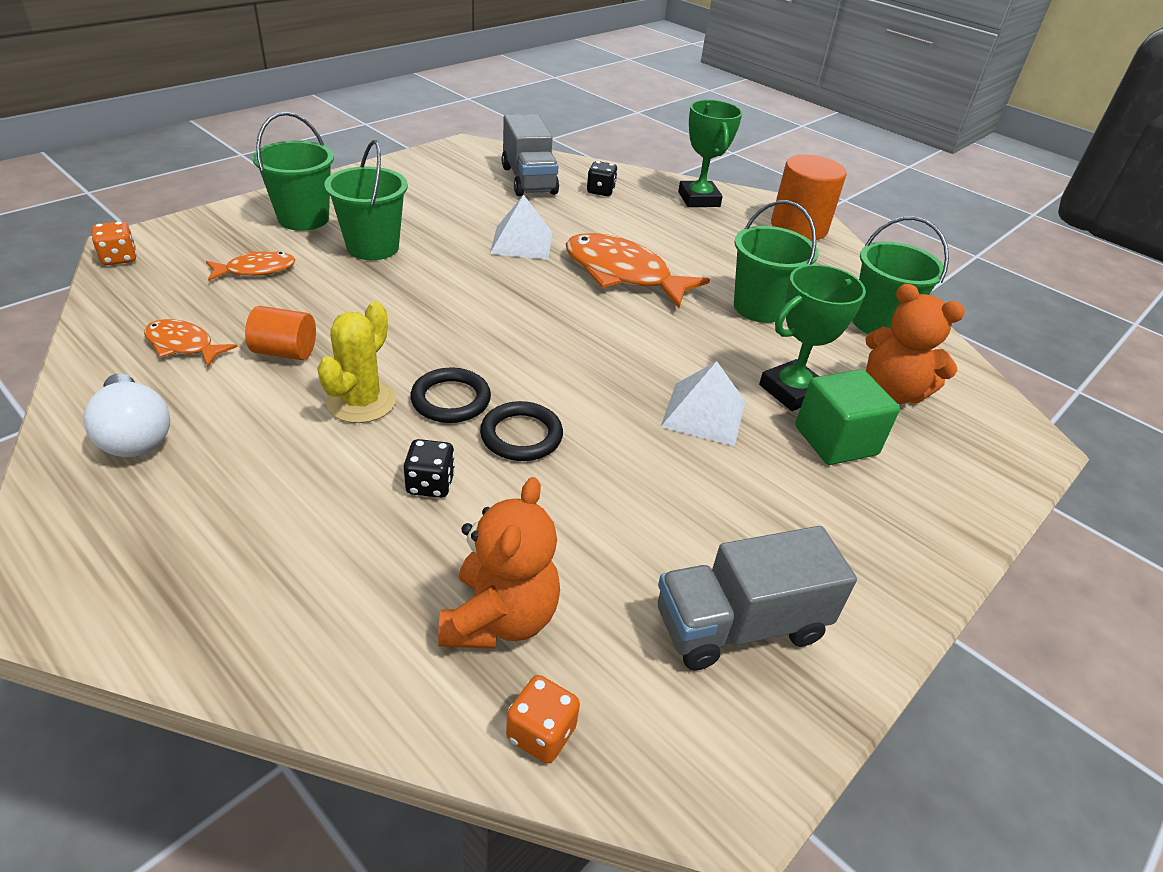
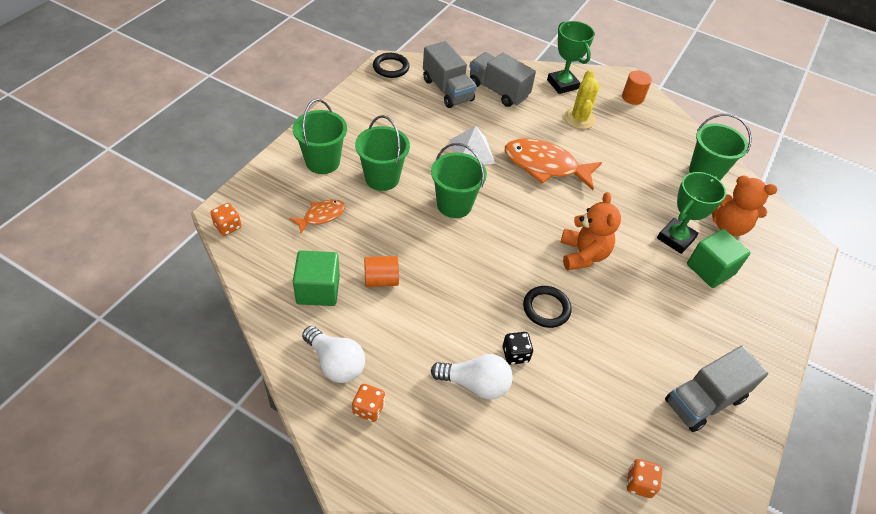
camera: 15 degrees left, 10 degrees up
orange fish [144,319,237,367] -> green cube [293,250,340,306]
yellow cactus [317,301,396,423] -> yellow cactus moved to [564,70,600,129]
black ring [410,368,491,423] -> black ring moved to [373,53,409,78]
orange teddy bear [438,477,560,649] -> orange teddy bear moved to [561,192,621,270]
black dice [587,161,618,196] -> grey truck [469,52,536,107]
white pyramid [660,361,745,446] -> none
green bucket [734,200,818,323] -> green bucket moved to [431,143,487,218]
orange cylinder [771,155,847,241] -> orange cylinder [622,70,652,105], size x0.59
none -> orange dice [352,384,385,422]
none -> white light bulb [431,354,513,400]

